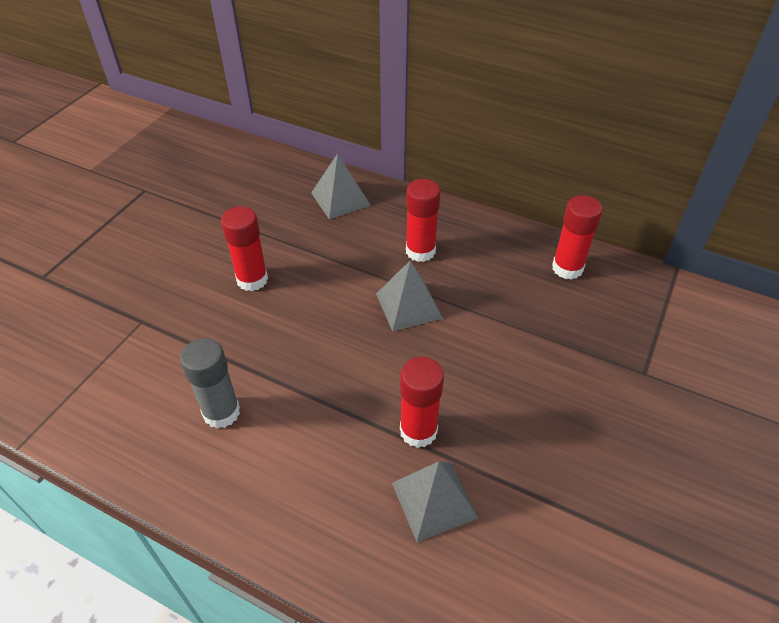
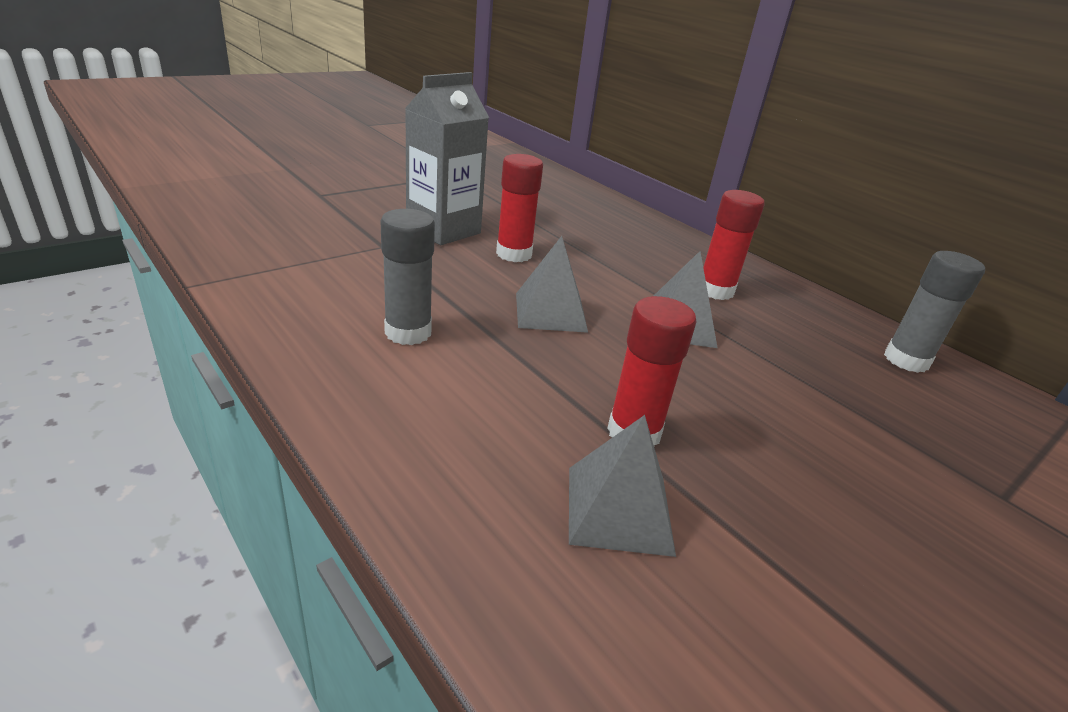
camera: 20 degrees right, 15 degrees down
grey pyramid [311,153,371,219] -> grey pyramid moved to [516,236,588,333]
red glue stick [552,195,603,280] -> grey glue stick [884,251,985,373]
none -> grey carton [405,72,489,245]

